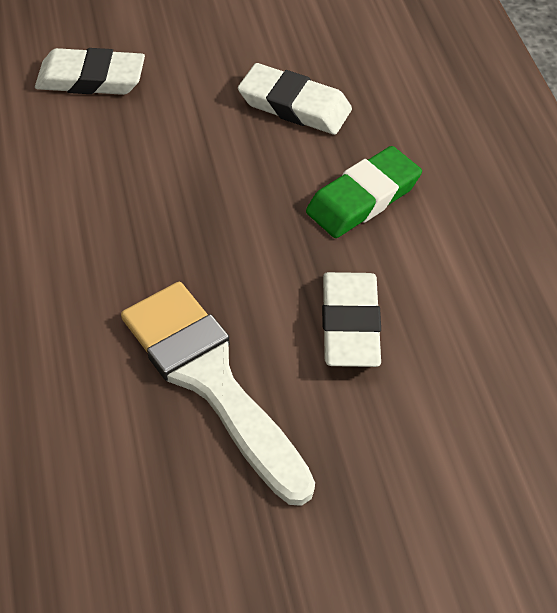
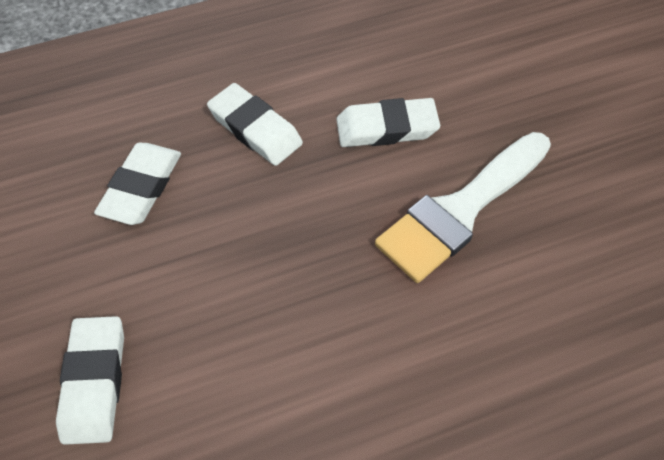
camera: 95 degrees left, 5 degrees up
green eraser [306,146,422,238] -> white eraser [207,83,303,166]

